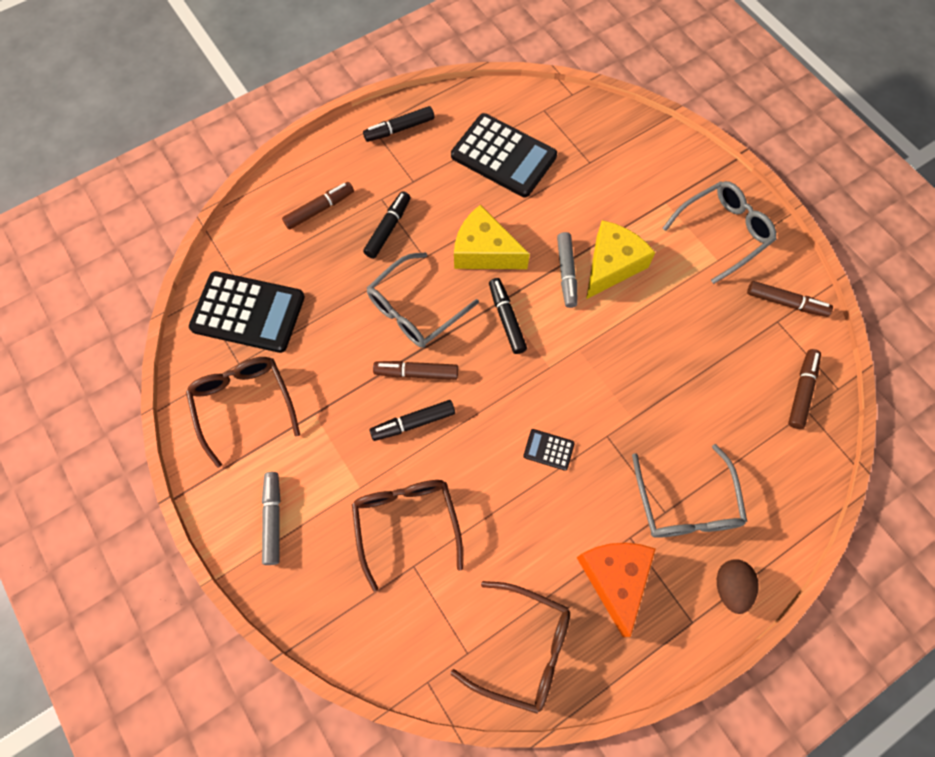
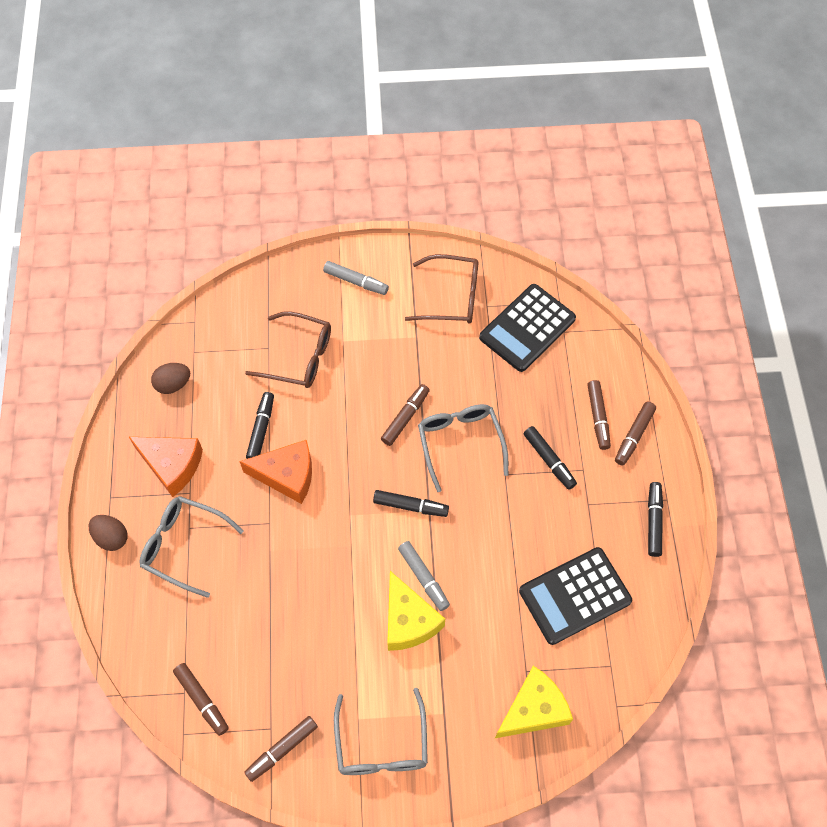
camera: 120 degrees right, 5 degrees down
black marker [369,400,455,441] -> black marker moved to [246,392,274,459]
brown glasses [451,581,570,714] -> brown egg [151,363,190,394]
yellow cheese [454,205,530,269] -> yellow cheese moved to [495,666,573,738]
black calculator [523,429,575,471] -> orange cheese [239,440,312,504]
grey marker [557,232,578,308] -> grey marker turned 150 degrees counterclockwise [398,541,450,611]
none -> brown marker [615,402,656,466]

